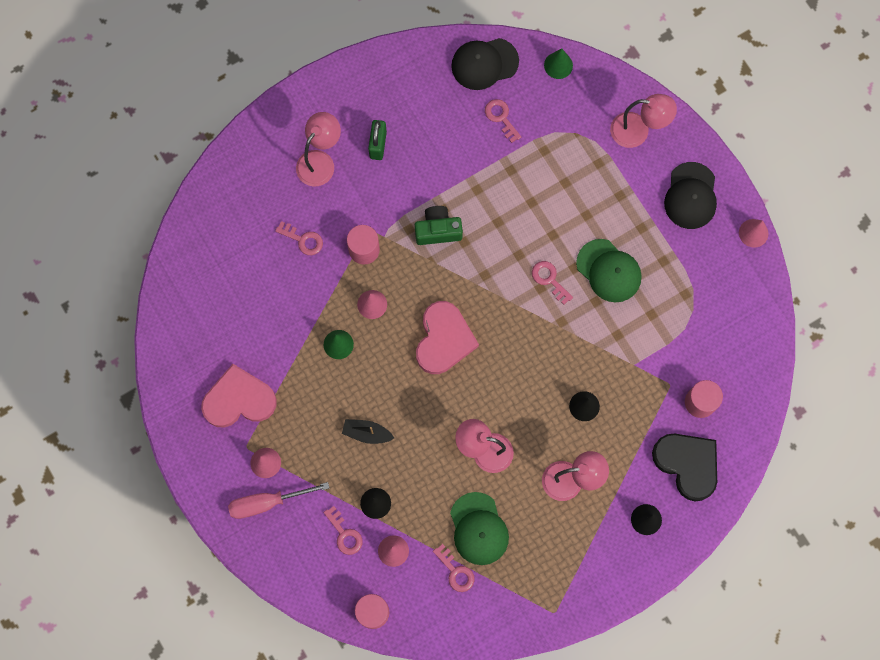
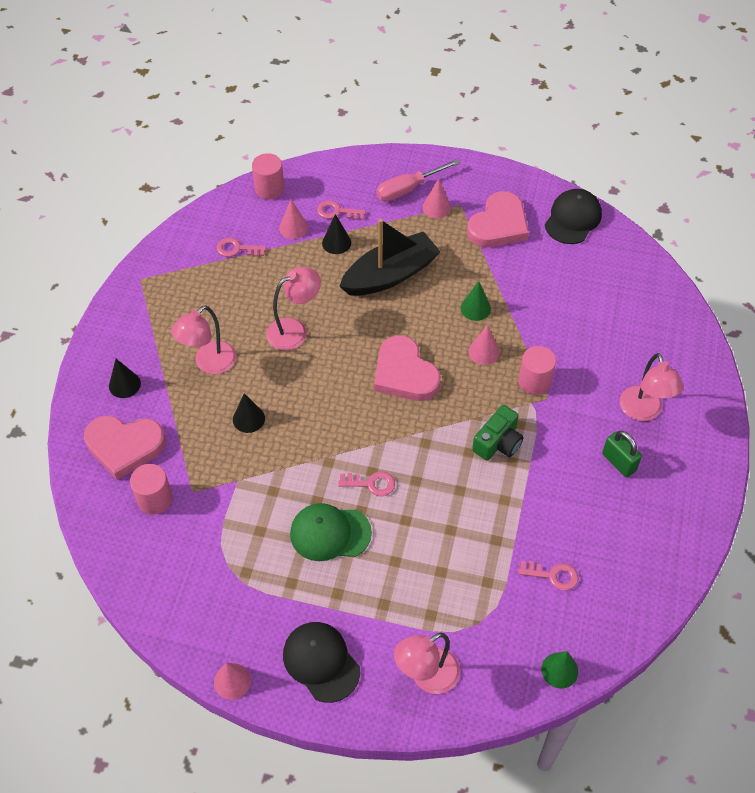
camera: 135 degrees right, 20 degrees down
pink screwdriver [228,482,330,519] -> pink screwdriver turned 150 degrees counterclockwise [376,159,460,201]
pink key [275,221,323,255] -> none
black boat [342,419,394,444] -> black boat [339,219,441,296], size x2.12
green cap [450,492,509,565] -> none
black cap [451,38,519,90] -> black cap moved to [545,189,602,244]
black heart [652,434,717,501] -> pink heart [84,415,166,480]

